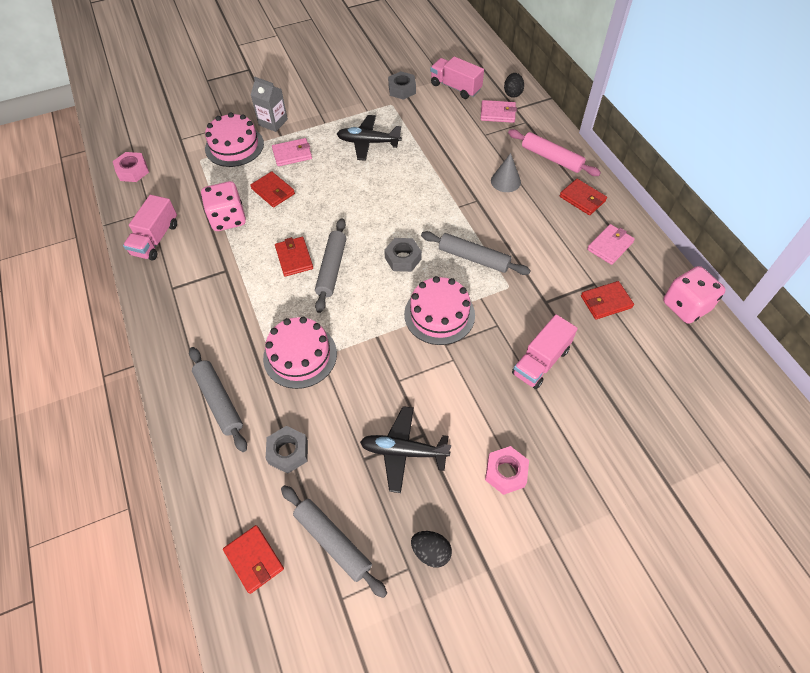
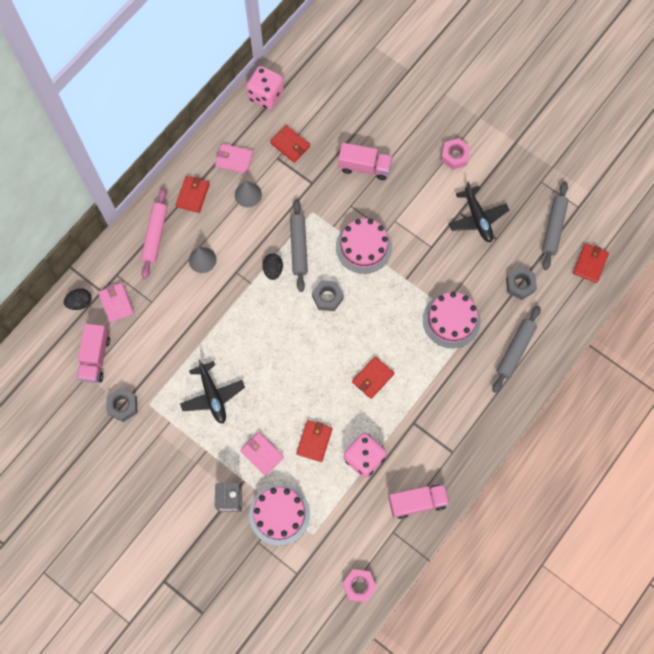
camera: 120 degrees left, 15 degrees up
grey rolling pin [315,218,346,313] -> none
black egg [411,531,452,567] -> black egg moved to [262,254,283,280]
none -> grey cone [235,181,262,207]

